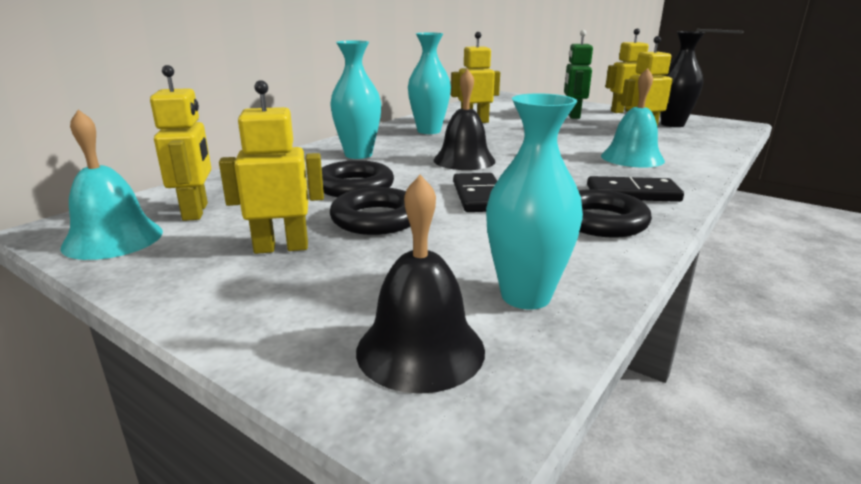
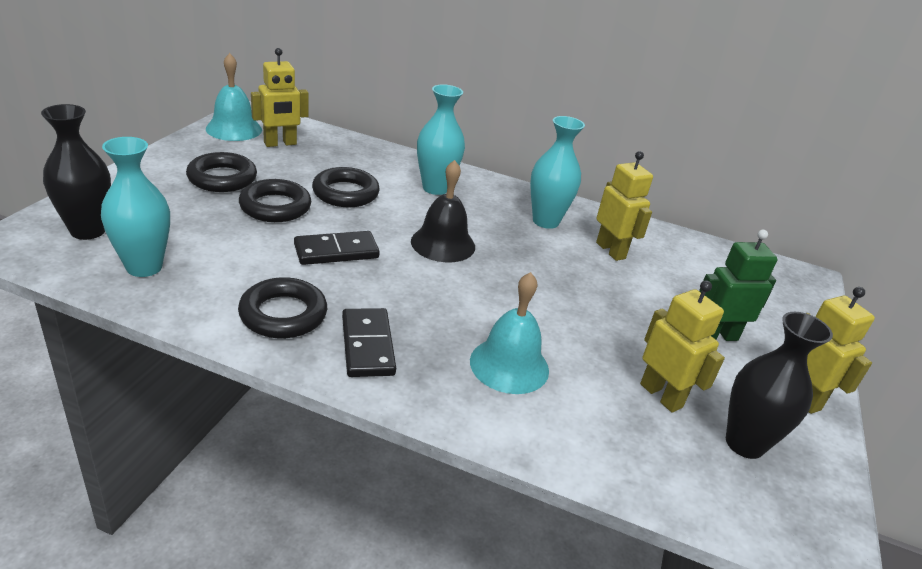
camera: 70 degrees right, 10 degrees up
yellow robot [219,80,324,254] -> black ring [186,152,257,192]
black bell [356,175,485,394] -> black vase [41,104,111,240]

